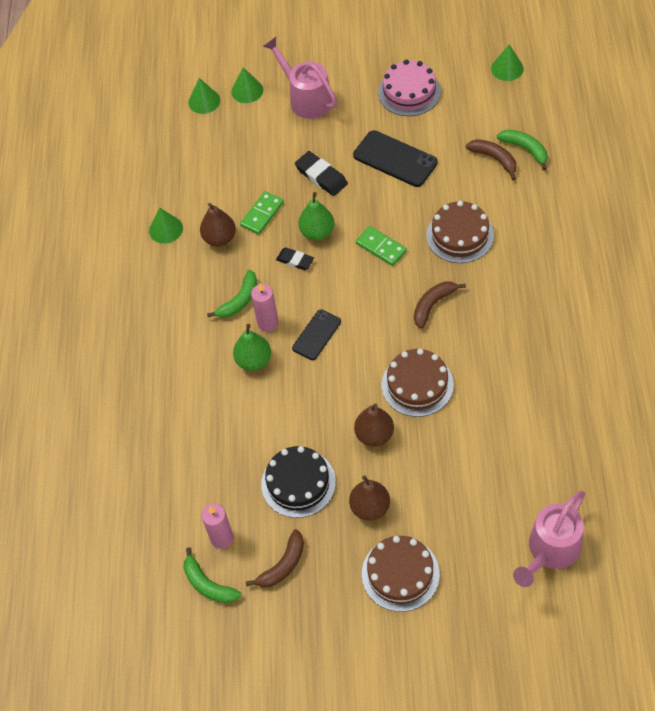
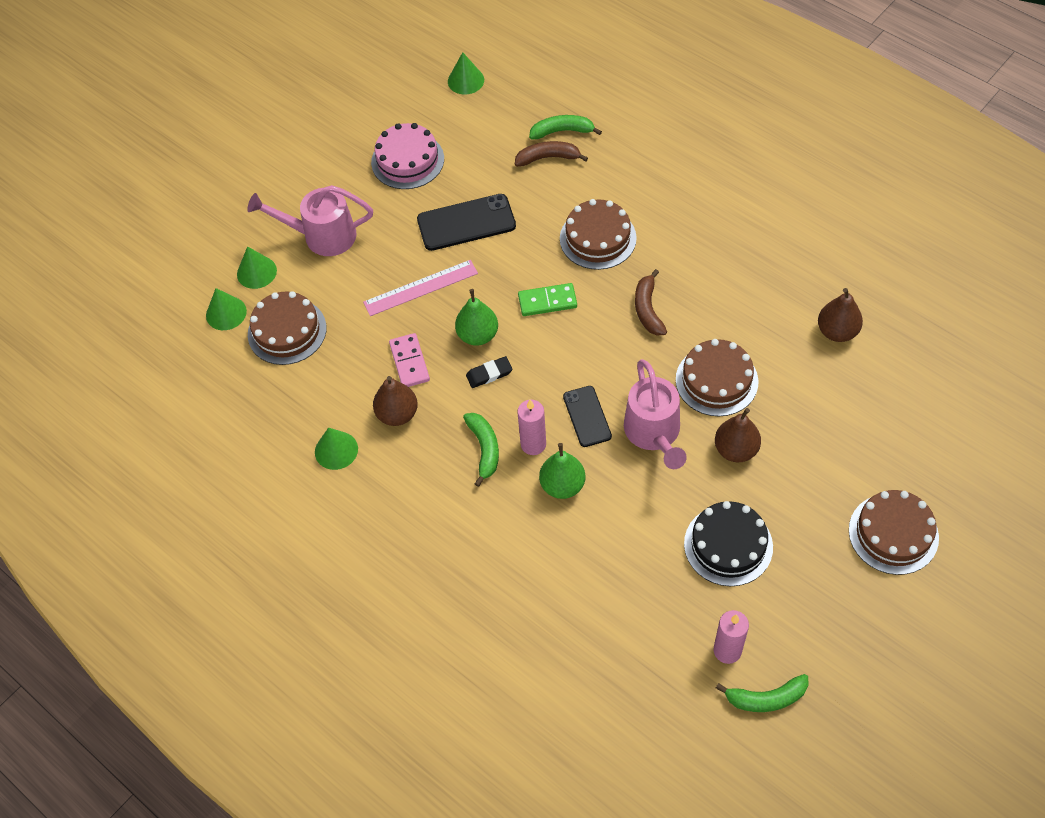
camera: 50 degrees left, 0 degrees up
green domino [240,191,284,235] -> pink domino [389,333,430,387]
brown banana [246,529,304,588] -> none
black eraser [295,151,348,196] -> pink ruler [363,260,478,316]
brown pear [349,475,390,521] -> brown pear moved to [818,288,863,342]
pink watering can [513,491,585,587] -> pink watering can moved to [624,359,687,469]
none -> brown cake [248,291,327,365]

